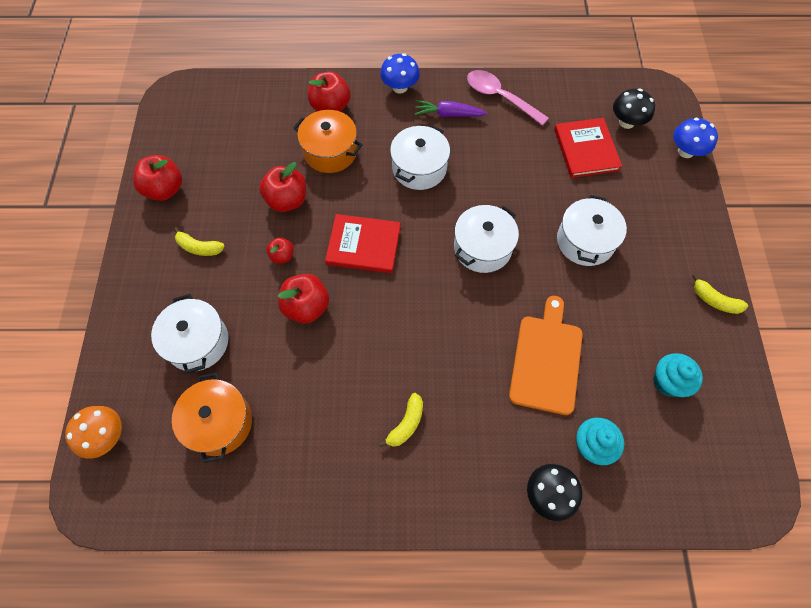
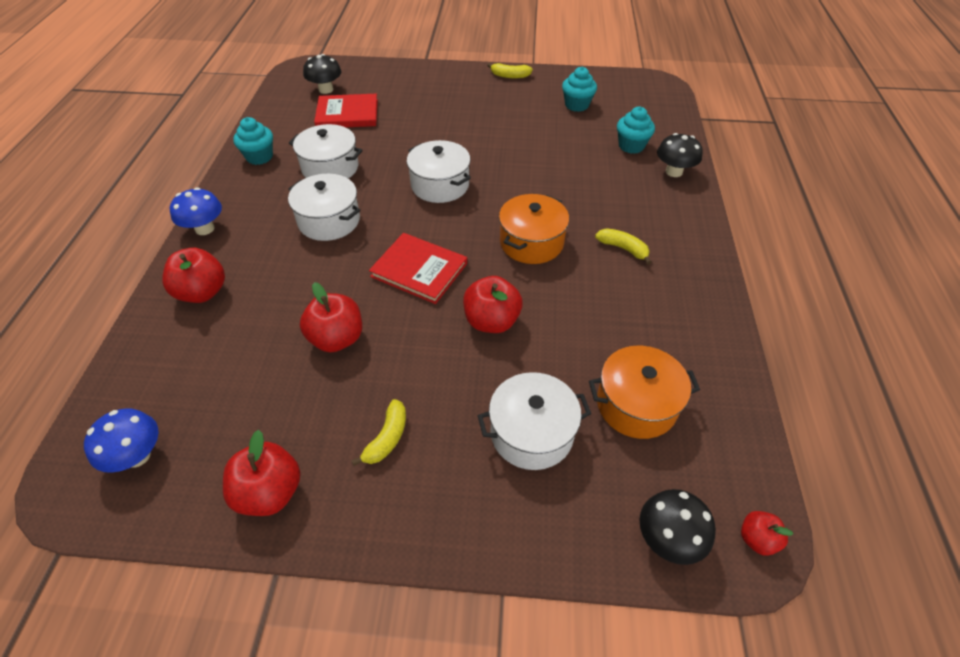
camera: 85 degrees left, 15 degrees down
orange mushroom [65,406,122,459] -> black mushroom [640,489,716,565]
red apple [267,237,294,263] -> red apple moved to [741,511,793,556]
orange pot [294,110,362,173] -> orange pot moved to [499,194,569,264]
red book [325,214,401,273] -> red book turned 75 degrees counterclockwise [369,233,467,304]
purple carrot [414,100,487,117] -> none
pink spoon [467,70,549,126] -> turquoise cupcake [233,117,273,165]
orange cutting board [509,296,583,415] -> none
white pot [557,195,627,266] -> white pot moved to [289,124,363,179]
blue mushroom [673,118,718,158] -> blue mushroom moved to [84,408,159,473]
yellow banana [692,274,748,314] -> yellow banana turned 60 degrees clockwise [487,63,533,78]

